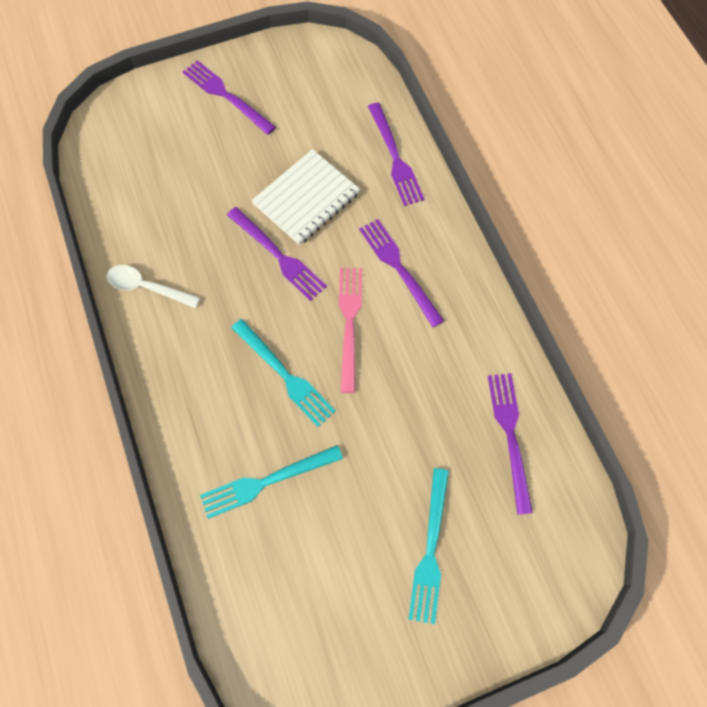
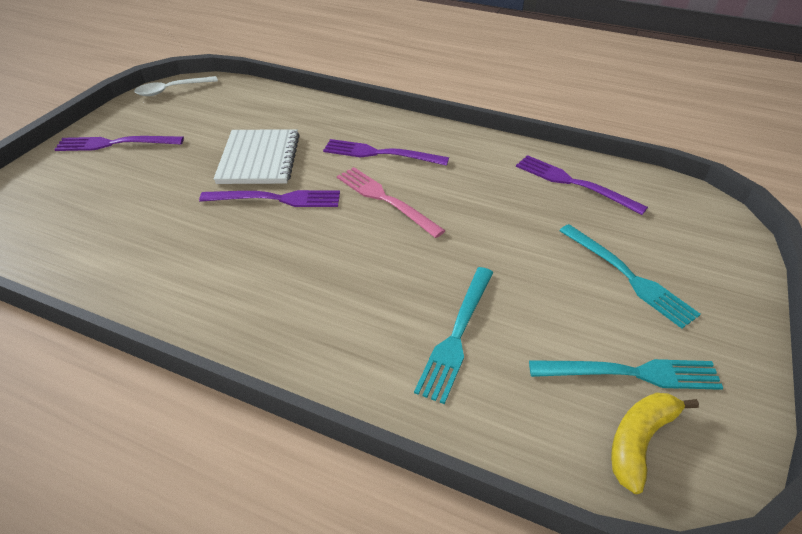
camera: 45 degrees left, 25 degrees down
white spoon [107,265,200,308] -> white spoon moved to [134,76,218,96]
turquoise fork [231,319,336,427] -> turquoise fork moved to [529,359,723,390]
purple fork [368,102,424,206] -> none
none -> yellow banana [611,393,699,494]

